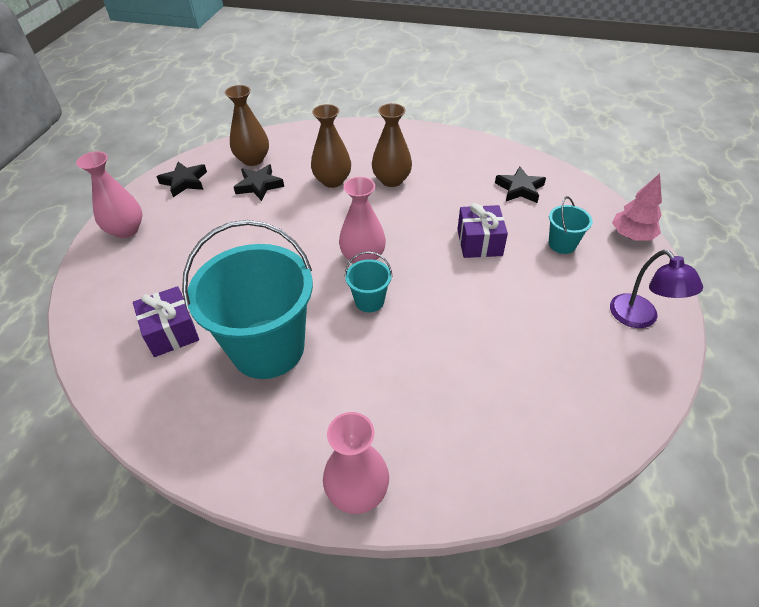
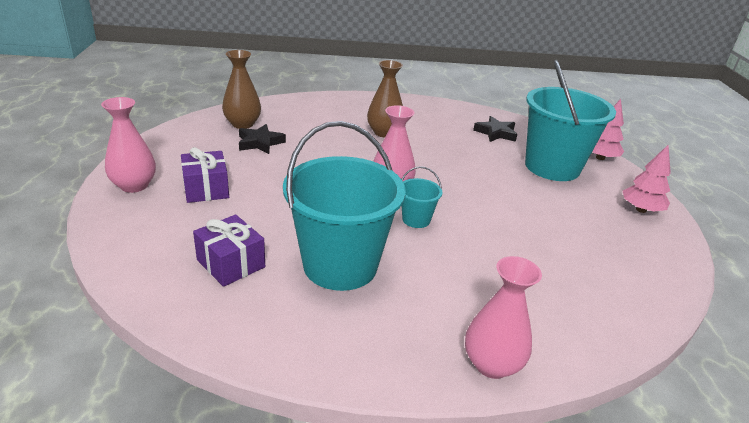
camera: 20 degrees left, 15 degrees down
black star [156,162,207,197] -> none
brown vase [311,104,351,188] -> none
purple gift [457,203,508,258] -> purple gift moved to [181,147,229,203]
turquoise bucket [549,196,593,254] -> turquoise bucket [525,60,616,181], size x2.31
purple lamp [610,250,703,328] -> pink tree [623,145,671,213]

